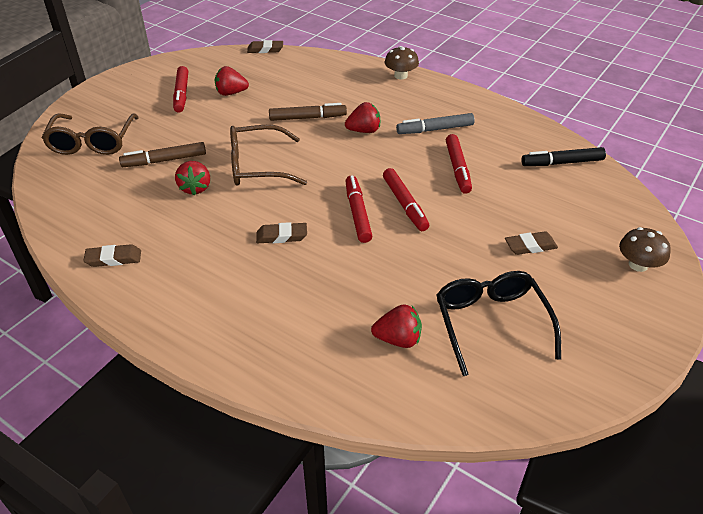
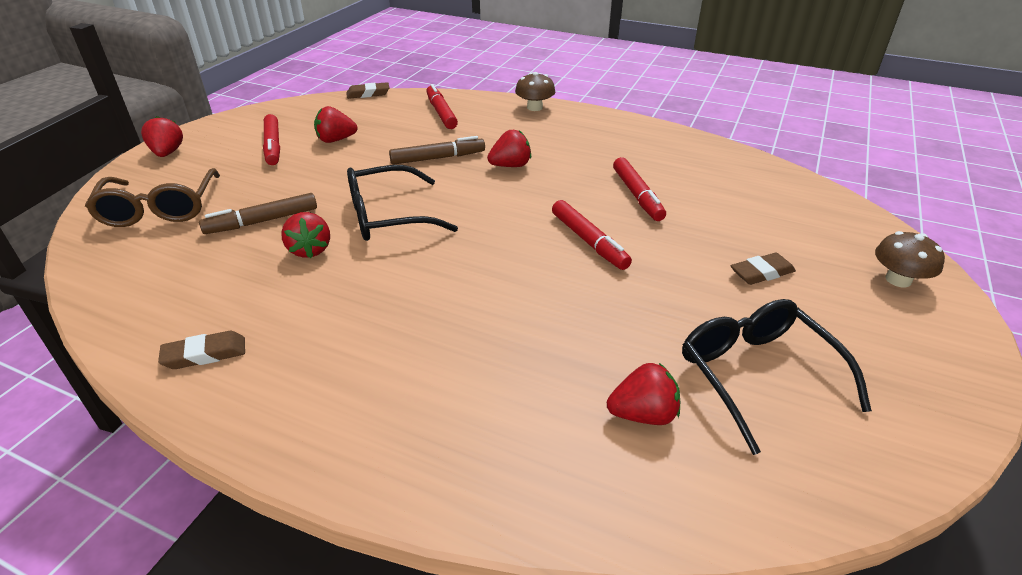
camera: 10 degrees left, 5 degrees down
brown glasses [230,125,307,186] -> black glasses [347,165,458,241]
brown eraser [256,222,307,243] -> none
red marker [346,175,372,243] -> red marker moved to [426,84,458,129]
grey marker [396,113,475,134] -> none
black marker [521,147,606,166] -> none
none -> red strawberry [141,116,183,157]

